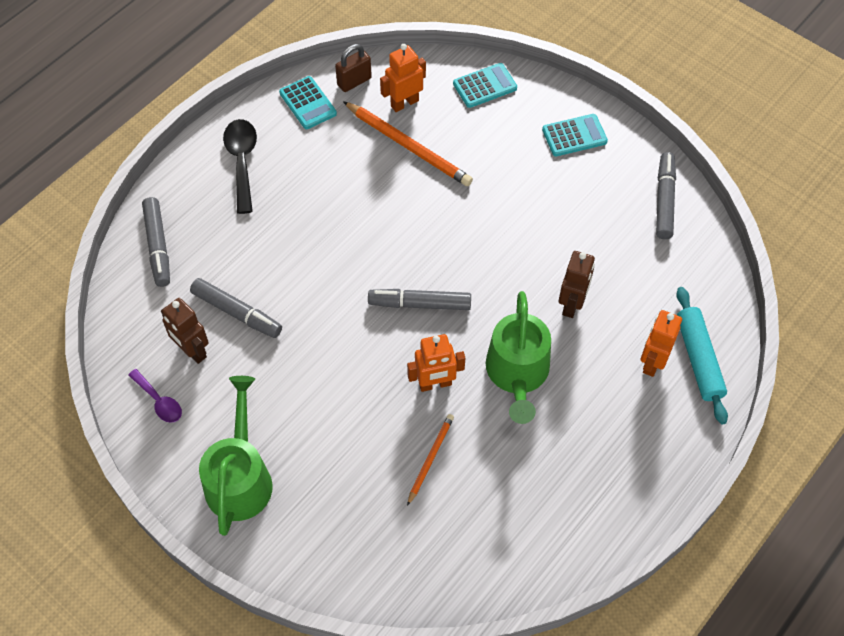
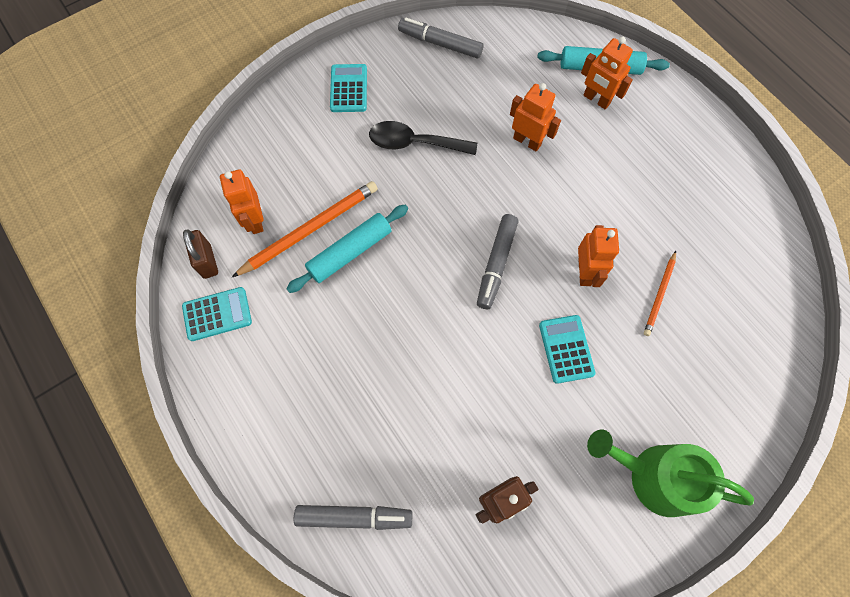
camera: 75 degrees left, 10 degrees up
purple spoon [128,369,182,423] -> none
grey marker [190,278,282,338] -> none
black spoon [223,119,257,214] -> black spoon moved to [369,121,477,155]
orange pencil [407,414,454,506] -> orange pencil turned 105 degrees counterclockwise [644,251,676,336]
turquoise calculator [453,63,517,108] -> turquoise calculator moved to [539,315,596,384]
green watering can [486,291,551,424] -> none
brown robot [559,251,595,318] -> orange robot [510,83,561,152]
none -> turquoise rolling pin [286,205,408,293]

